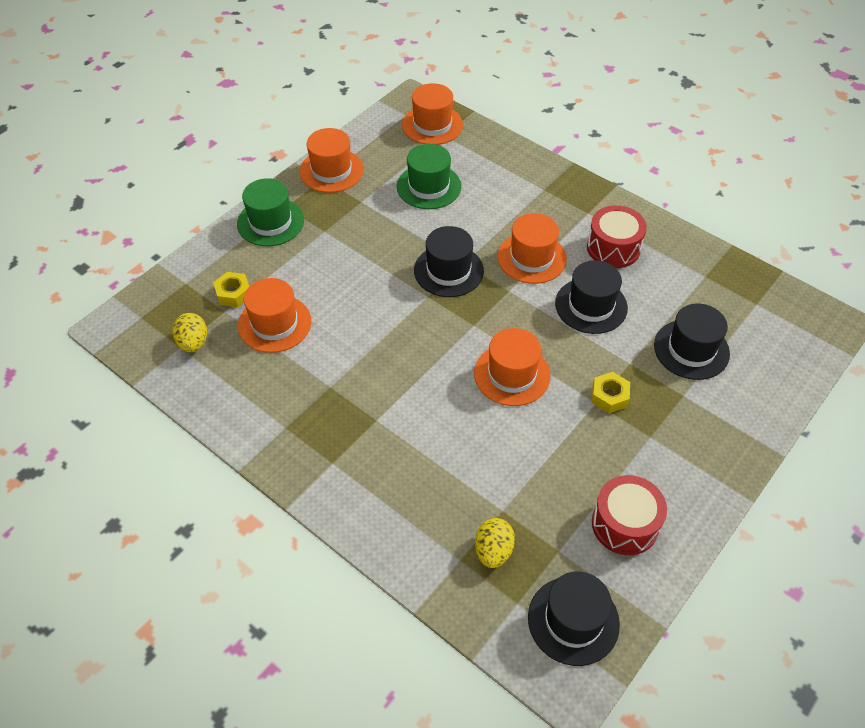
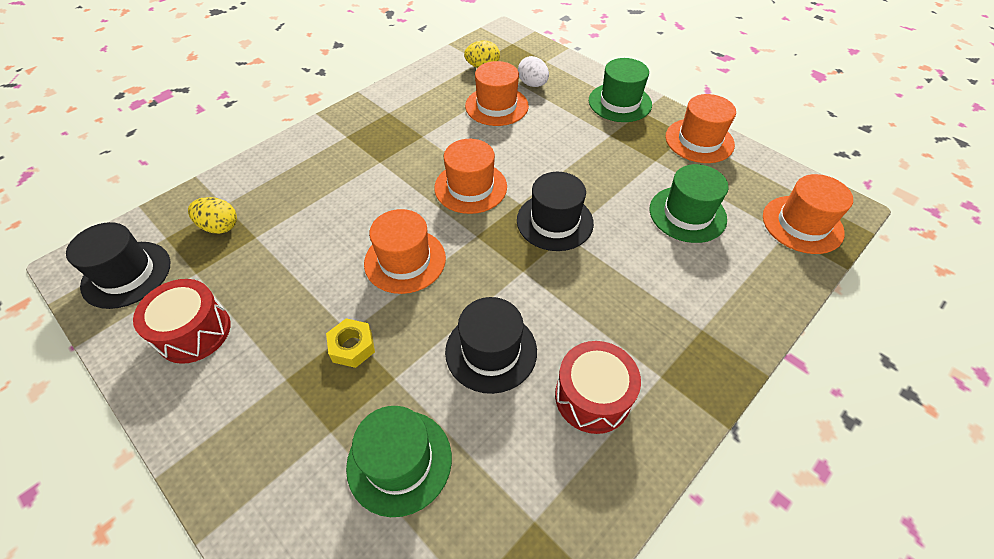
camera: 95 degrees right, 0 degrees up
yellow nut [213,272,249,307] -> white egg [518,56,549,87]
orange hat [497,213,567,284] -> orange hat moved to [434,139,507,214]
black hat [654,303,730,380] -> green hat [346,406,452,517]

